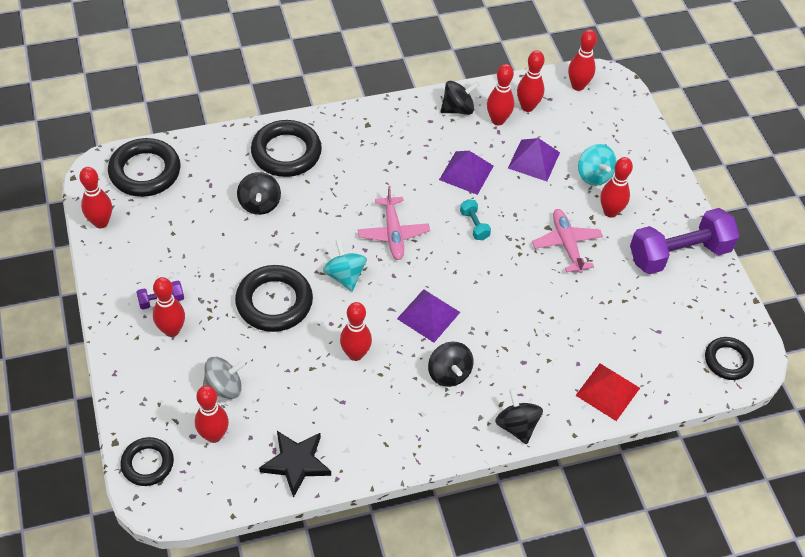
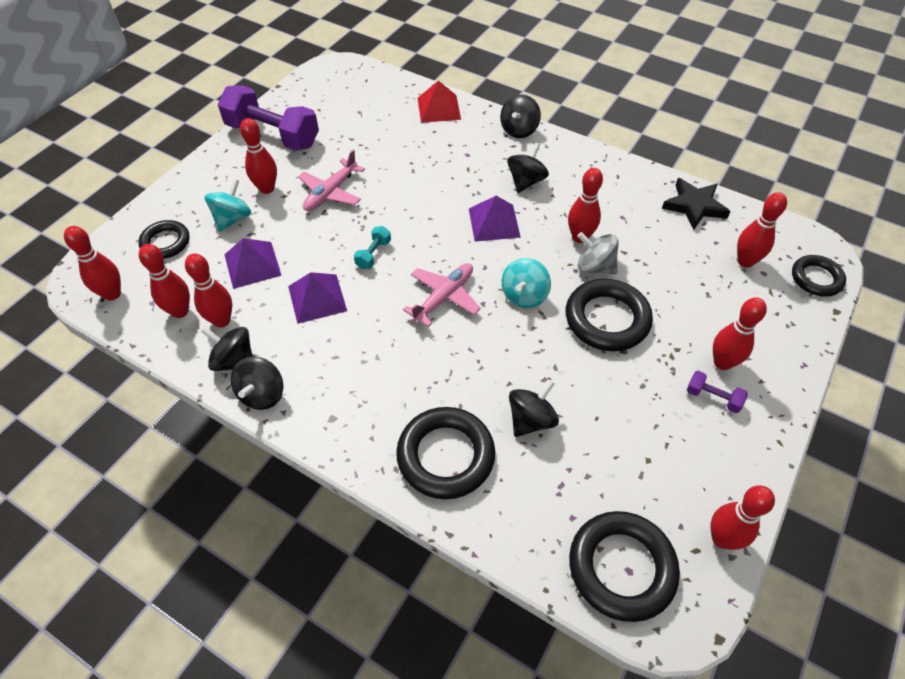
camera: 130 degrees left, 0 degrees up
grey spinning top [203,357,245,399] -> grey spinning top moved to [577,232,619,274]
black ring [705,337,754,380] -> black ring moved to [138,220,189,259]
none -> black spinning top [231,357,283,410]

